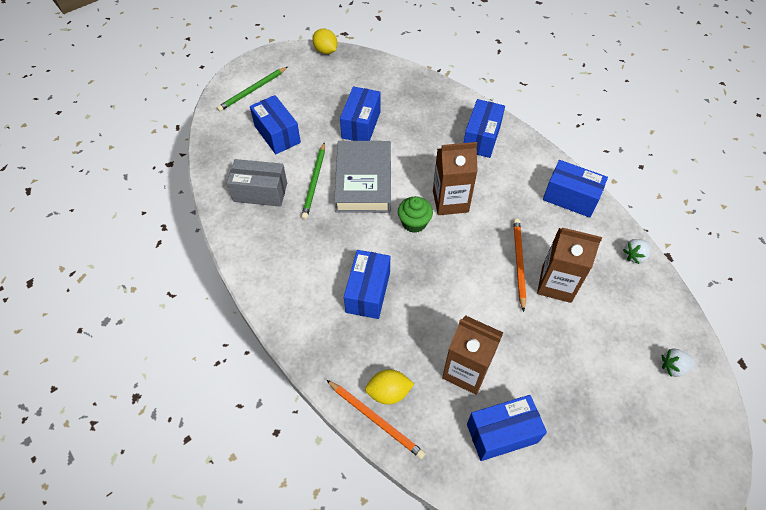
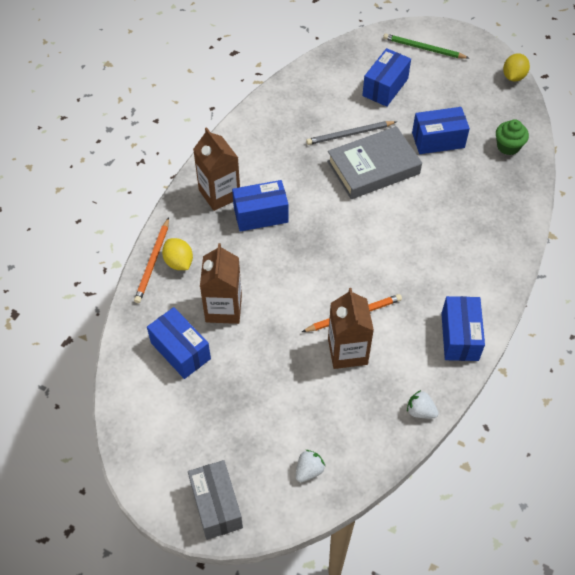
camera: 65 degrees right, 0 degrees up
grey box [227,159,287,207] -> grey box moved to [188,460,243,540]
green pencil [301,142,325,219] -> grey pencil [306,121,397,145]
green cupcake [398,196,433,233] -> green cupcake moved to [496,119,529,155]
brown carton [433,142,478,215] -> brown carton moved to [193,127,240,211]
blue box [464,99,505,158] -> none
white strawberry [662,349,695,377] -> white strawberry turned 75 degrees clockwise [296,450,326,482]

